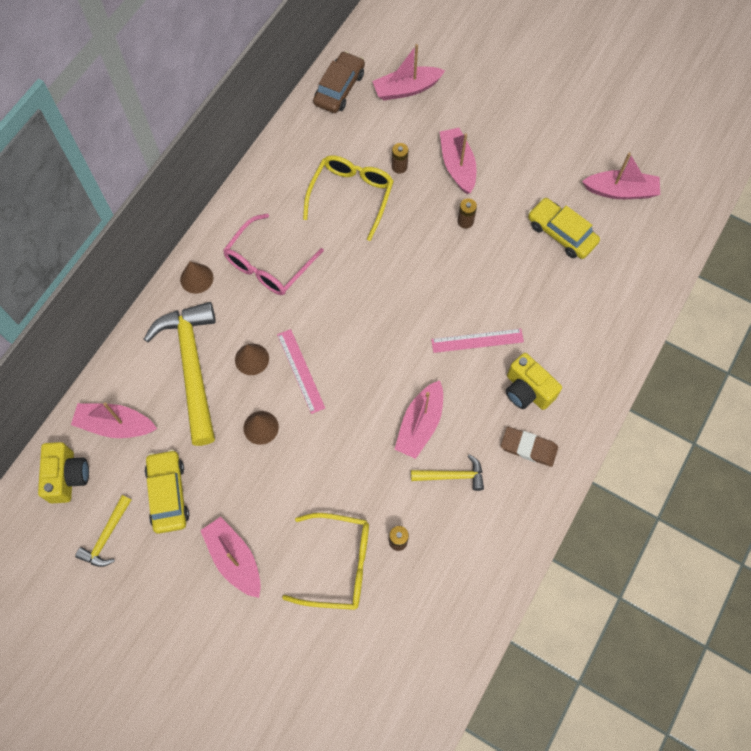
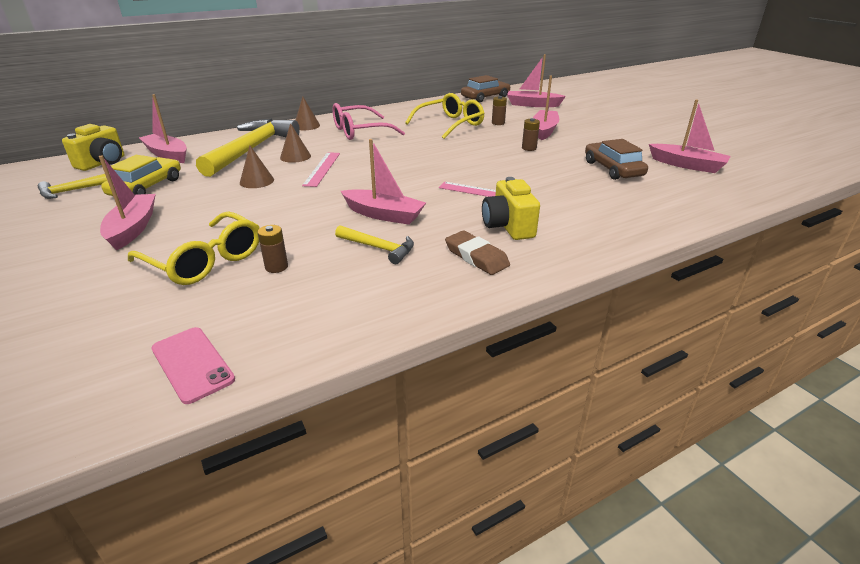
camera: 30 degrees right, 35 degrees down
pink boat [395,380,443,459] -> pink boat turned 120 degrees counterclockwise [341,139,426,225]
yellow car [528,198,600,259] -> brown car [585,139,648,180]
none -> pink phone [151,327,235,404]

